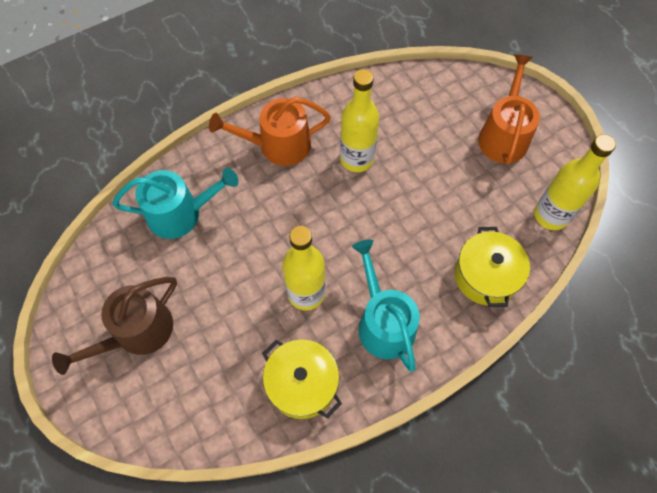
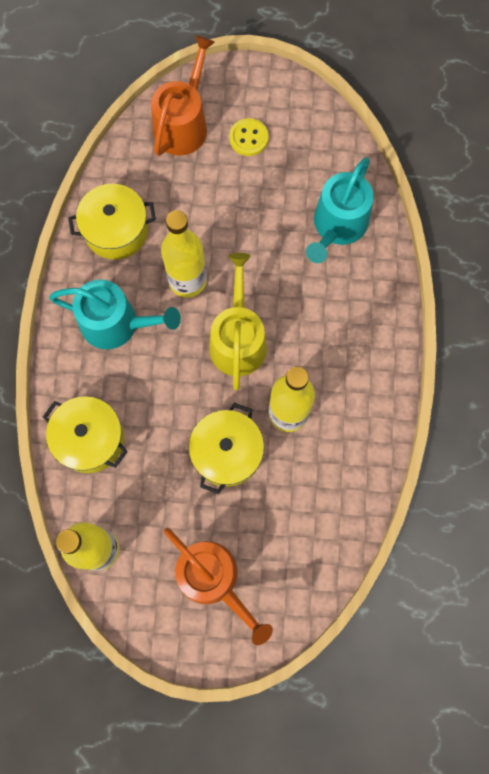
camera: 125 degrees right, 10 degrees up
brown watering can [52,277,177,375] -> yellow button [229,118,268,156]
orange watering can [209,97,331,166] -> orange watering can moved to [151,35,215,156]
none -> yellow pot [189,403,264,494]
none -> yellow watering can [209,253,267,390]

